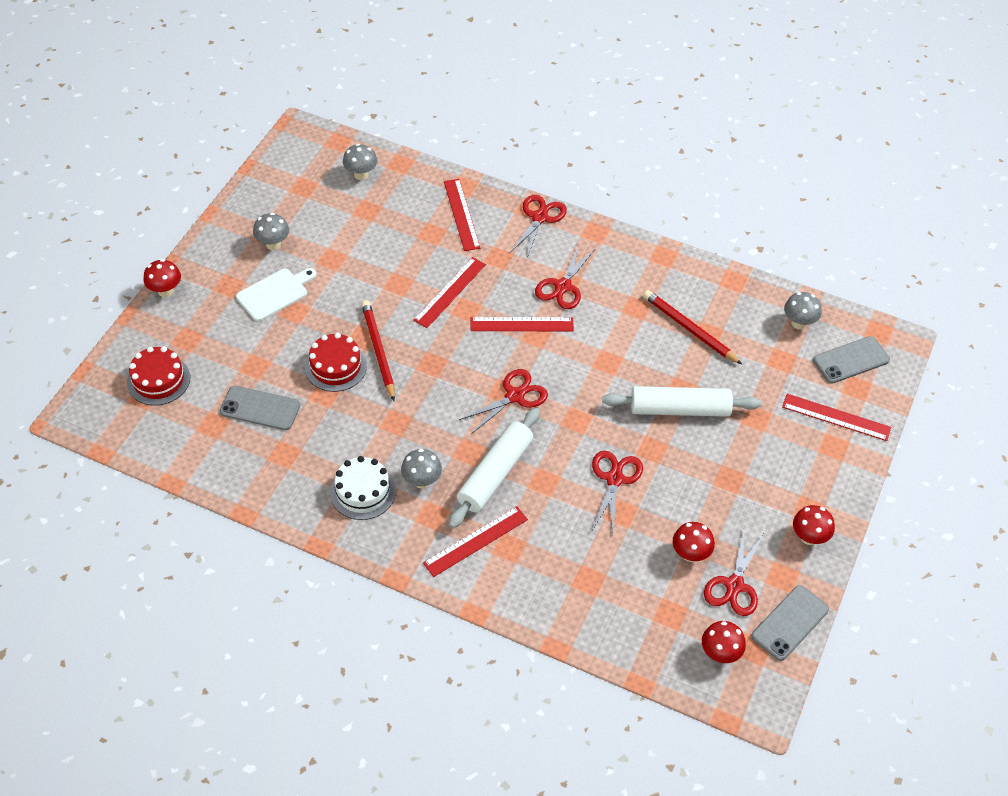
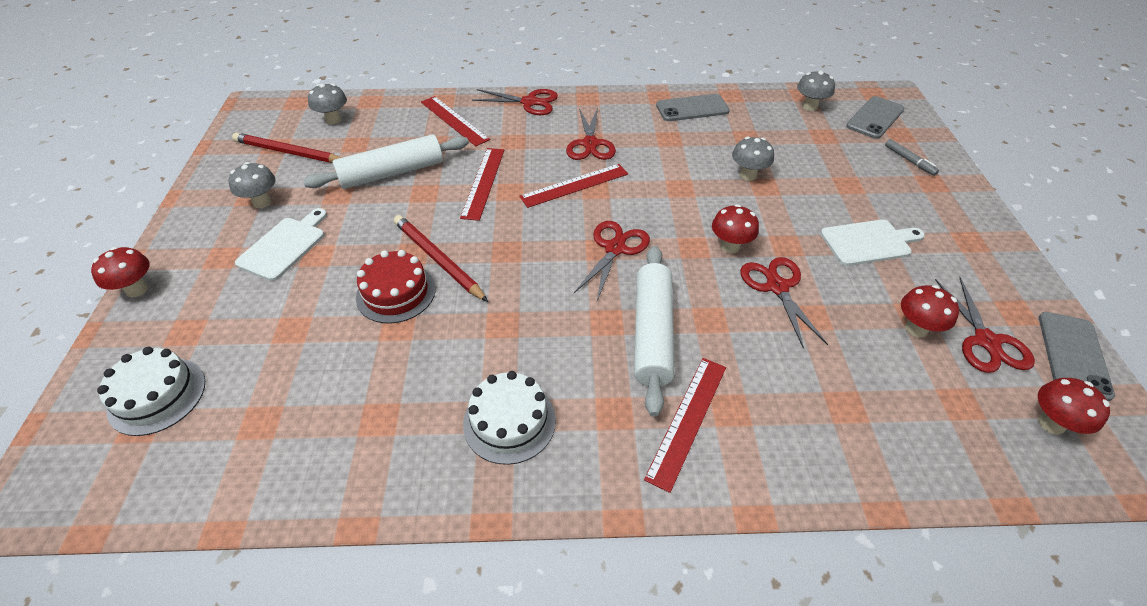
camera: 25 degrees left, 5 degrees down
red cake [127,346,190,405] -> white cake [97,347,205,436]
grey phone [220,386,300,430] -> grey phone moved to [656,94,730,121]
grey mushroom [401,449,442,489] -> grey mushroom moved to [732,137,774,181]
red scissors [510,195,567,258] -> red scissors turned 105 degrees clockwise [472,89,558,115]
white rolling pin [602,386,761,417] -> white rolling pin moved to [303,134,469,189]
red pencil [643,290,742,364] -> red pencil moved to [232,133,341,163]
red ruler [782,394,891,441] -> grey marker [885,139,939,176]
red mushroom [793,505,835,545] -> red mushroom moved to [712,204,759,253]
none -> white cutting board [820,219,925,266]

